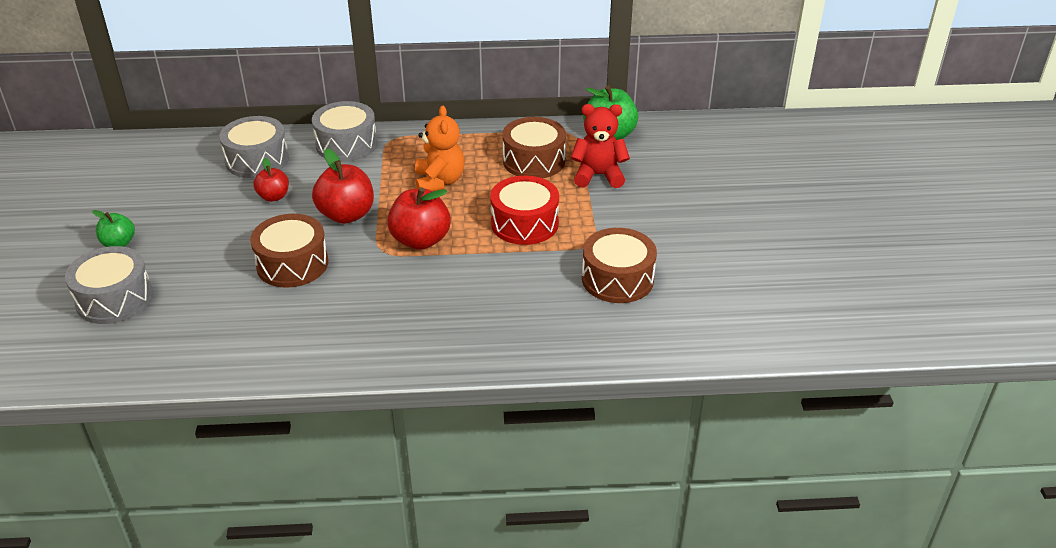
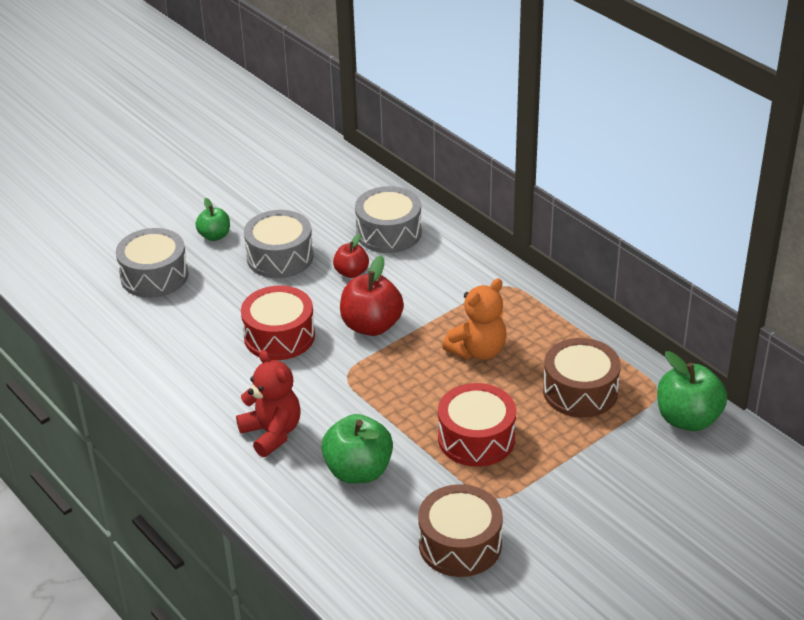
camera: 55 degrees right, 0 degrees up
brown drum [250,214,328,288] -> red drum [241,286,315,360]
grey drum [312,101,377,162] -> grey drum moved to [244,210,313,278]
red apple [387,187,451,250] -> none
red teddy bear [571,104,630,188] -> red teddy bear moved to [236,350,301,457]
none -> green apple [321,414,393,484]

